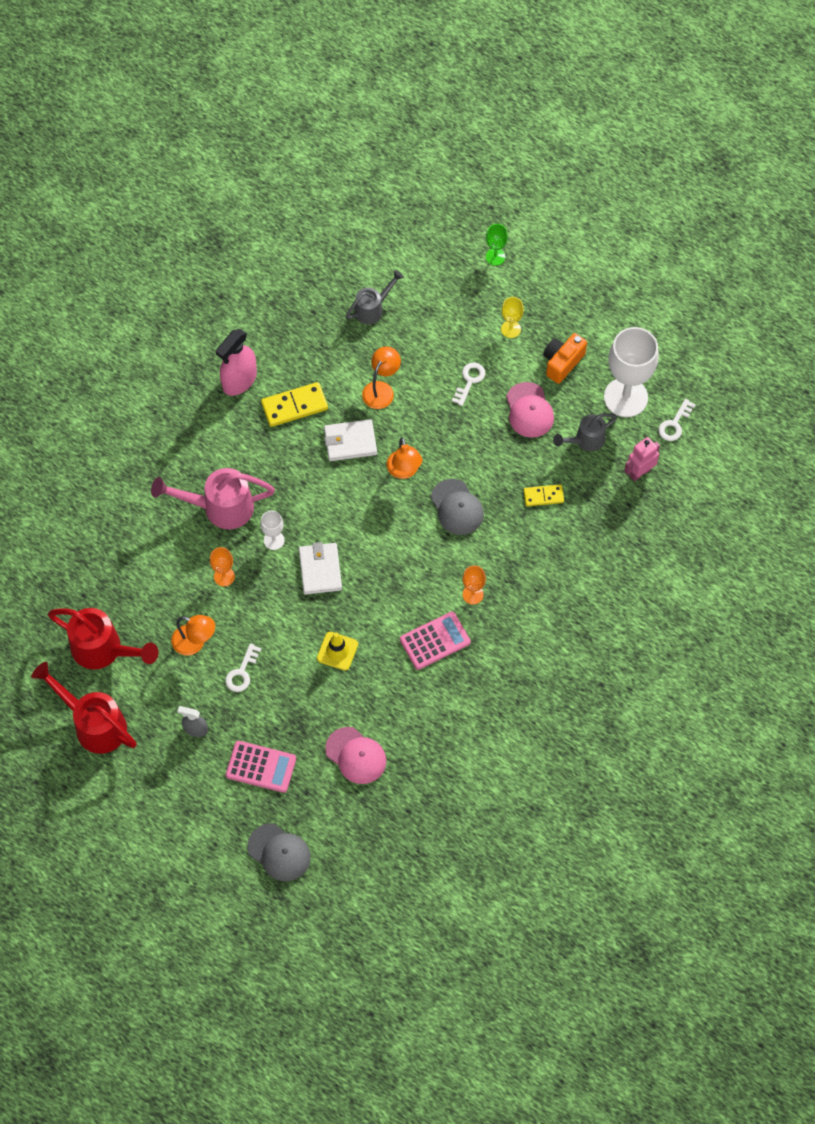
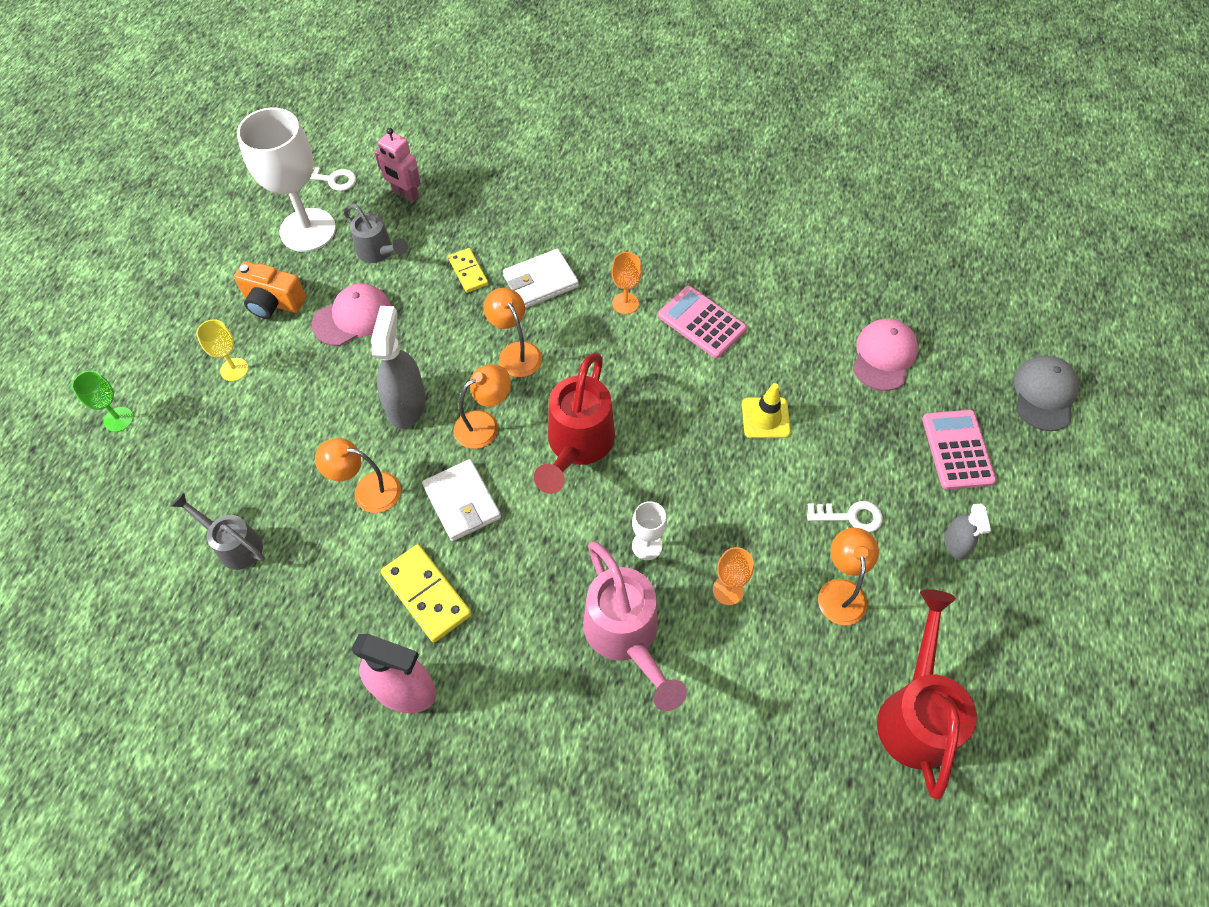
camera: 110 degrees left, 5 degrees down
red watering can [31,662,137,754] -> red watering can moved to [534,353,615,494]
white wallet [299,542,342,595] -> white wallet moved to [503,248,579,308]
grey cap [431,479,484,535] -> orange lamp [483,288,542,377]
white key [452,362,485,406] -> none
none -> grey spray bottle [371,306,426,429]

